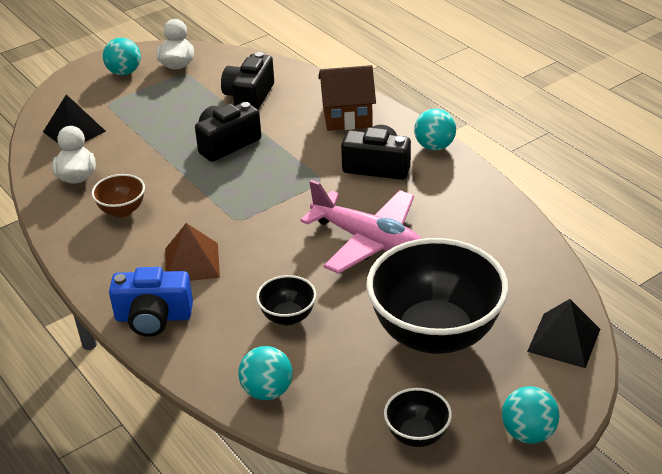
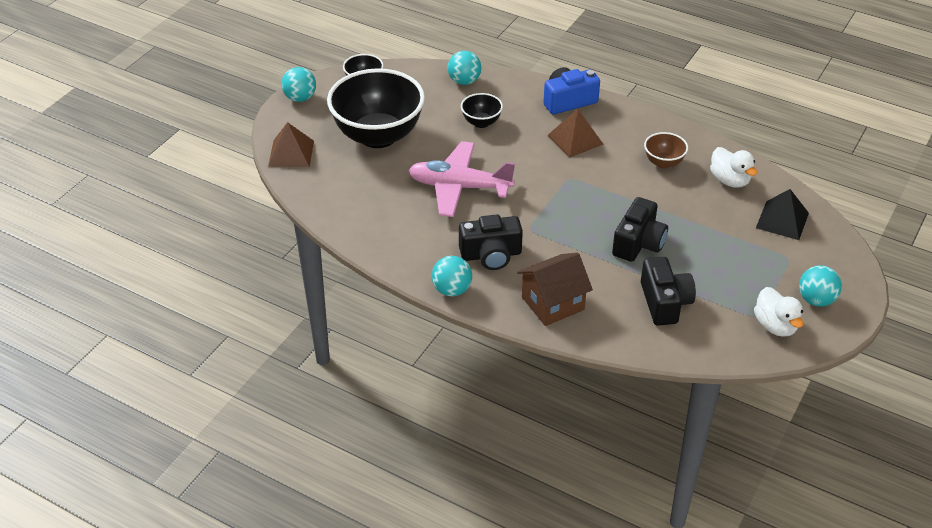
camera: 155 degrees right, 5 degrees up
black pyramid [527,299,600,368] -> brown pyramid [268,122,314,167]

